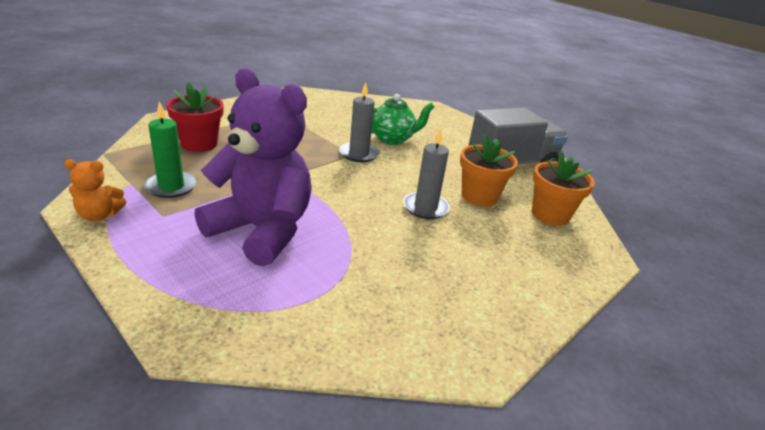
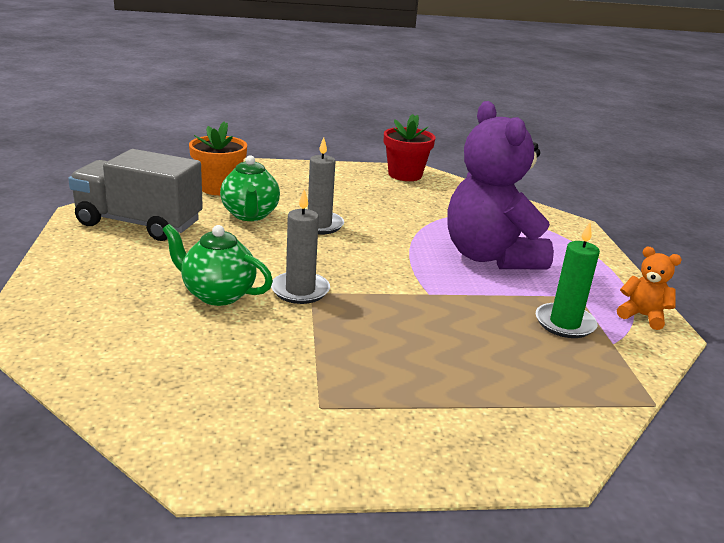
camera: 140 degrees left, 5 degrees down
red flower pot [166,82,224,152] -> red flower pot moved to [384,114,435,181]
orange flower pot [460,134,518,207] -> green teapot [220,155,280,221]

